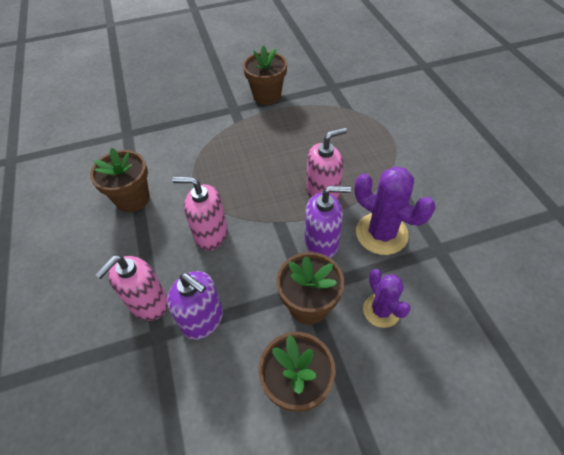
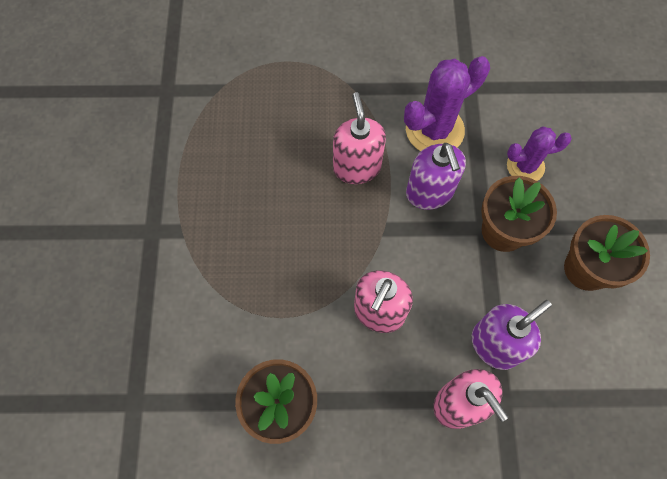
camera: 75 degrees left, 15 degrees up
brown flower pot [243,45,287,105] -> none
purple soap dispenser [305,186,351,258] -> purple soap dispenser turned 150 degrees clockwise [406,143,466,210]

